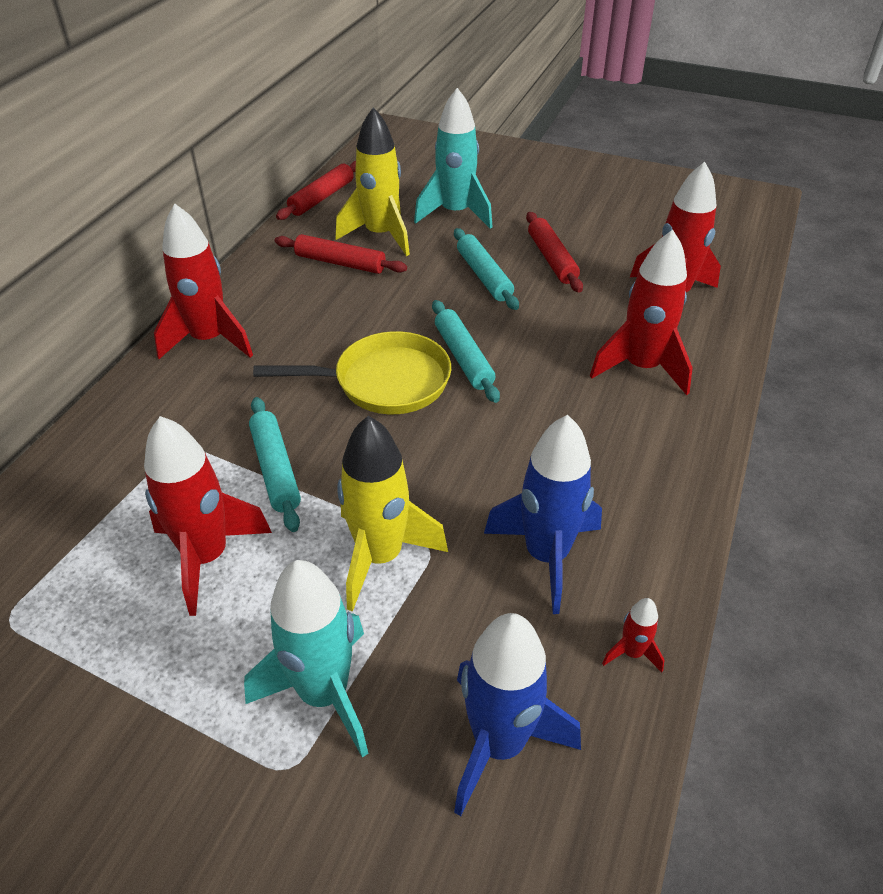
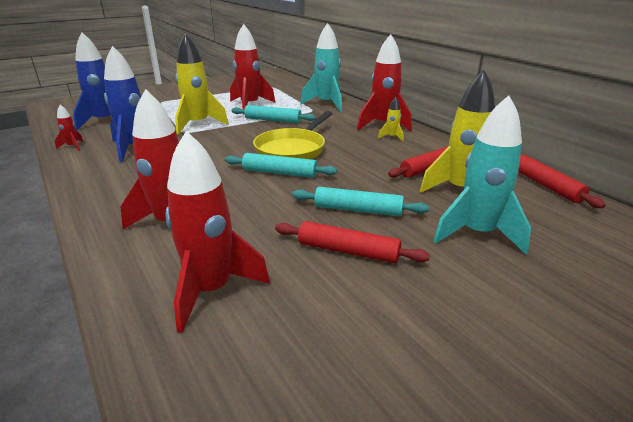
camera: 125 degrees right, 15 degrees down
turquoise rocket [244,560,368,757] -> turquoise rocket moved to [300,23,342,112]
none -> yellow rocket [378,97,404,142]

